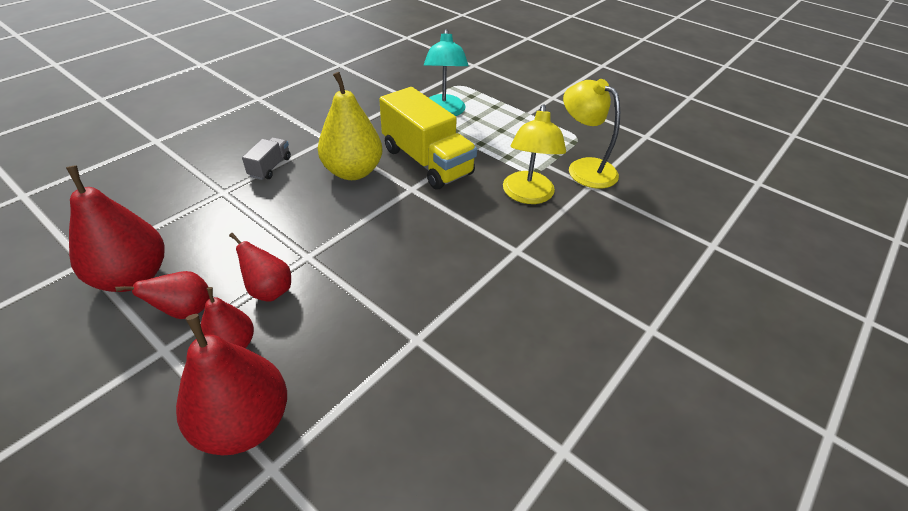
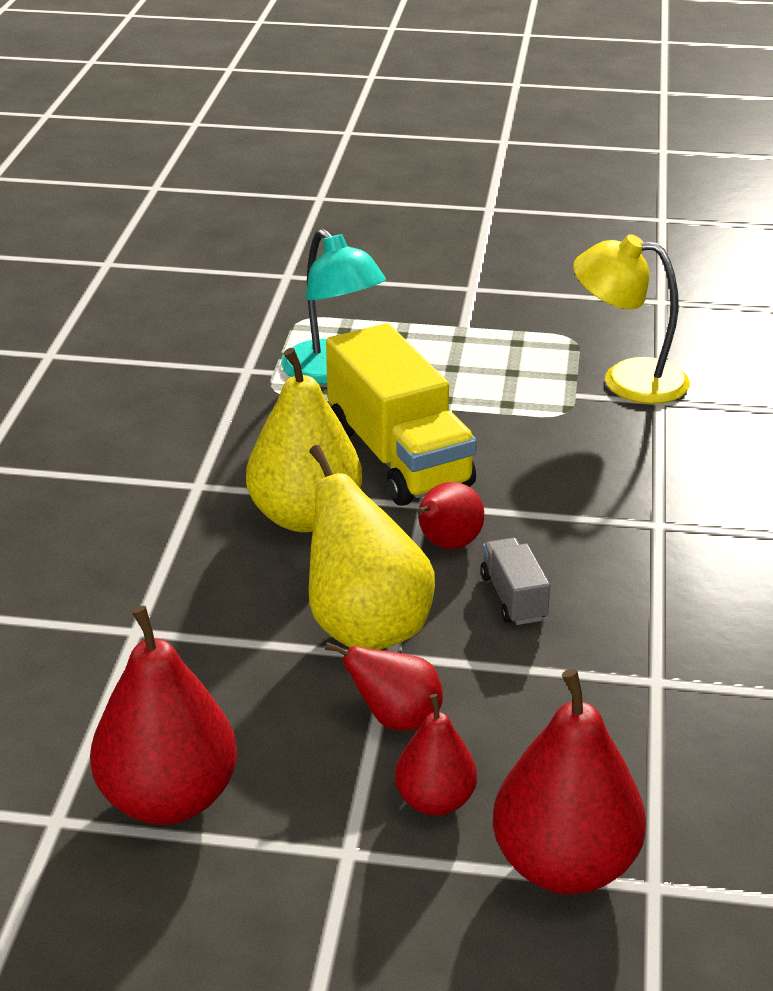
camera: 30 degrees left, 10 degrees down
red pear [115,271,210,319] -> red pear moved to [417,482,484,549]
grey truck [242,137,291,180] -> grey truck moved to [480,538,550,625]
yellow truck [379,87,477,189] -> yellow truck turned 45 degrees clockwise [326,323,477,506]
yellow lamp [503,104,566,204] -> none
none -> yellow pear [309,445,435,650]

